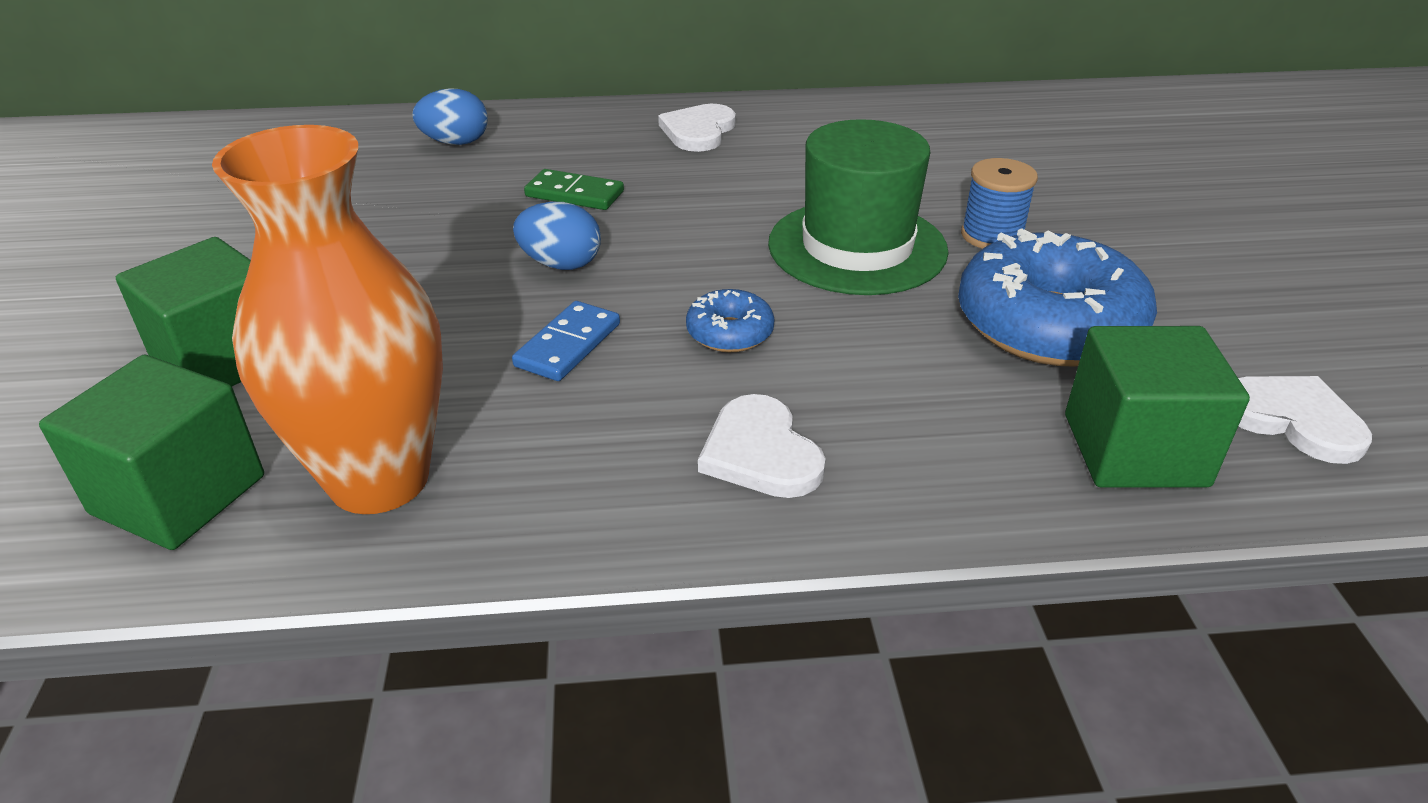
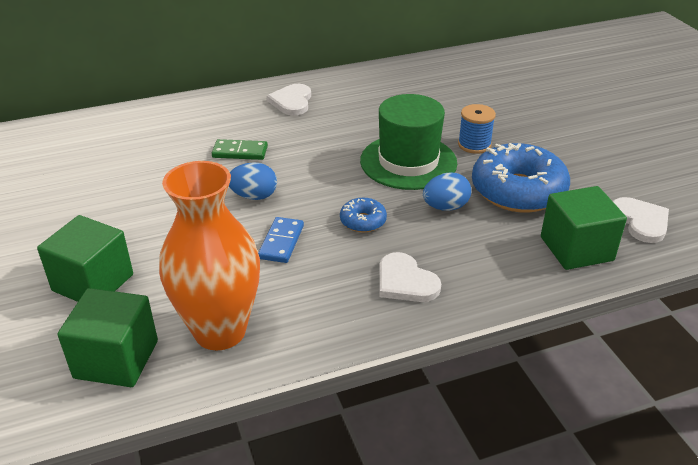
camera: 15 degrees left, 0 degrees up
blue egg [412,88,488,145] -> blue egg moved to [423,172,471,211]
white heart [1238,376,1372,464] -> white heart turned 45 degrees clockwise [613,197,669,243]

